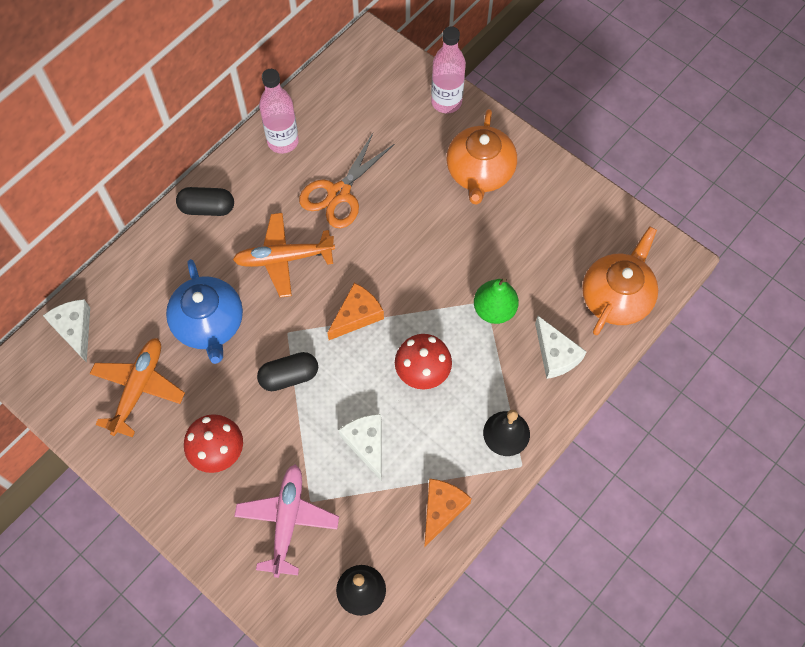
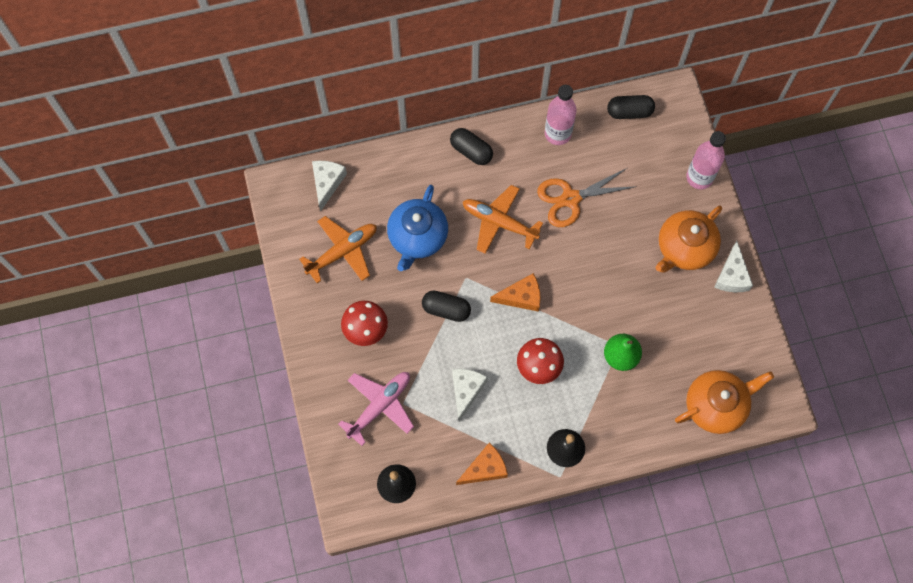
camera: 35 degrees right, 5 degrees up
white cheese [535,316,587,379] -> white cheese moved to [714,241,753,292]
none -> black capsule [607,95,655,119]

